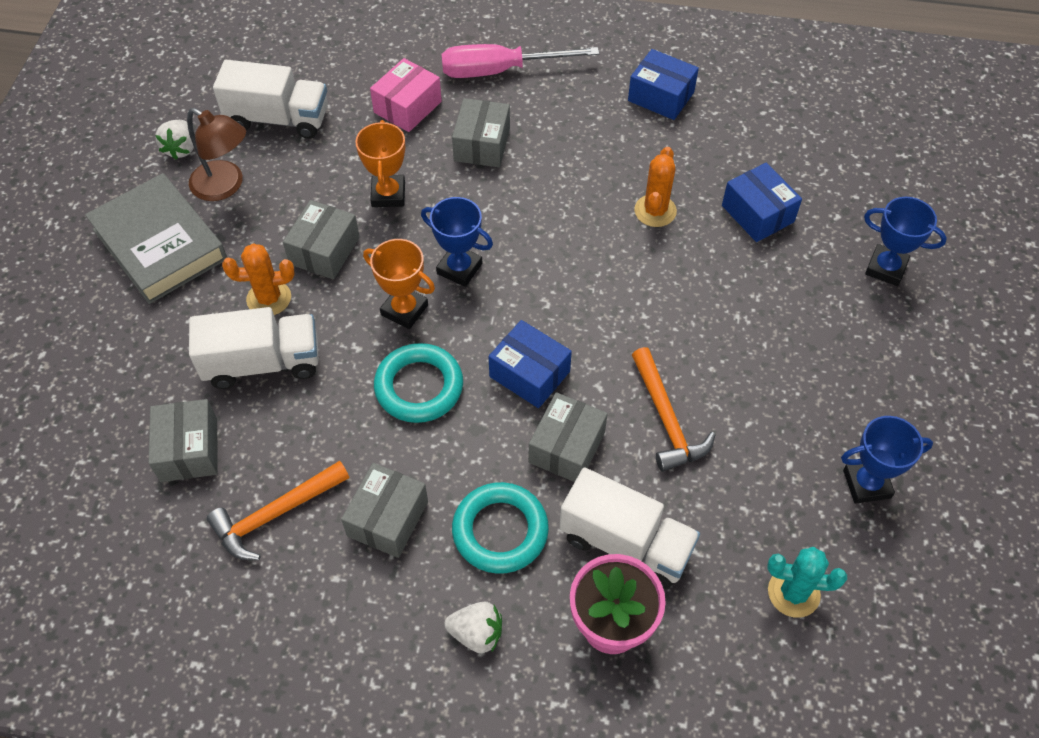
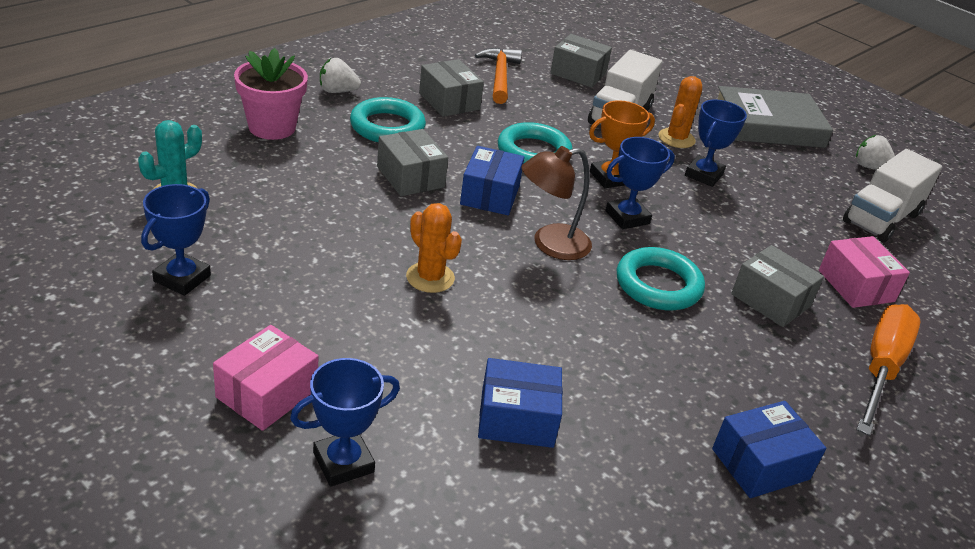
camera: 120 degrees right, 20 degrees down
brown lamp [187,108,246,201] -> brown lamp moved to [521,146,592,260]
grey box [283,200,360,279] -> blue trophy [685,100,747,187]
orange trophy [355,120,405,207] -> none
pink screwdriver [441,44,599,78] -> orange screwdriver [856,304,921,436]
white strawberry [444,602,502,653] -> white strawberry turned 45 degrees clockwise [320,58,361,93]
blue box [488,320,572,408] -> blue box turned 60 degrees counterclockwise [460,146,524,215]
white truck [559,467,700,590] -> none
orange hammer [632,347,716,472] -> none
orange cactus [634,147,677,227] -> orange cactus moved to [406,203,462,293]
none -> pink box [213,325,318,431]
none -> turquoise ring [617,247,705,310]

